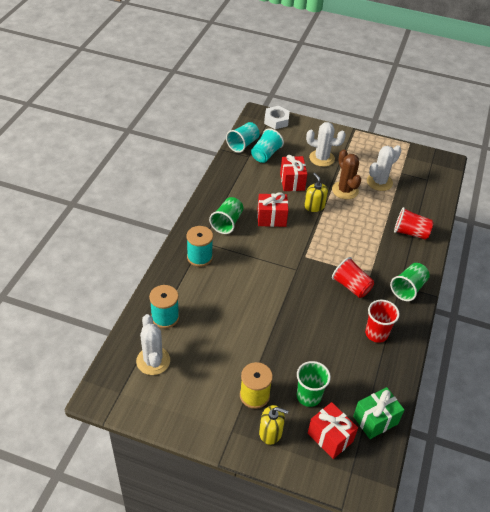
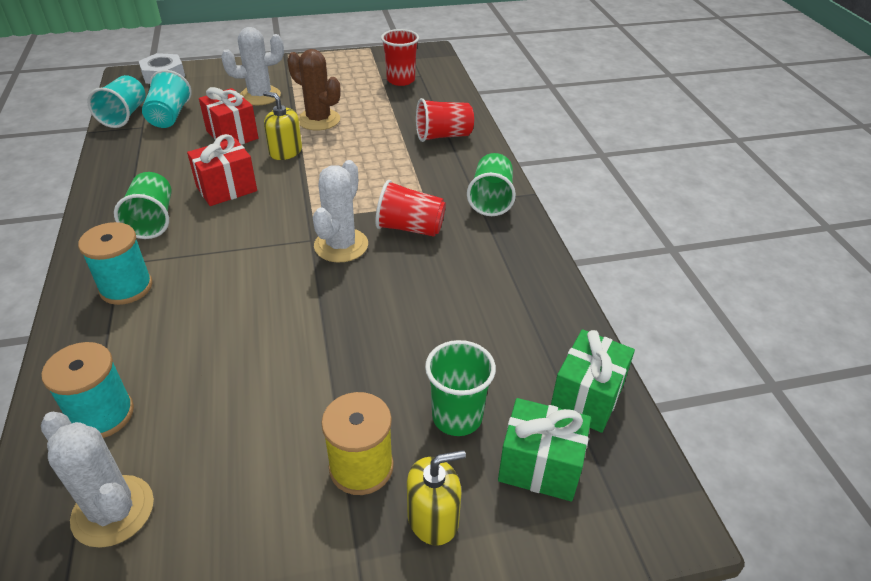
camera: 30 degrees left, 5 degrees down
red gift [308,402,358,459] -> green gift [498,398,591,501]
red cup [365,300,400,343] -> red cup moved to [381,29,419,86]
white cactus [367,145,401,191] -> white cactus moved to [313,160,368,262]

